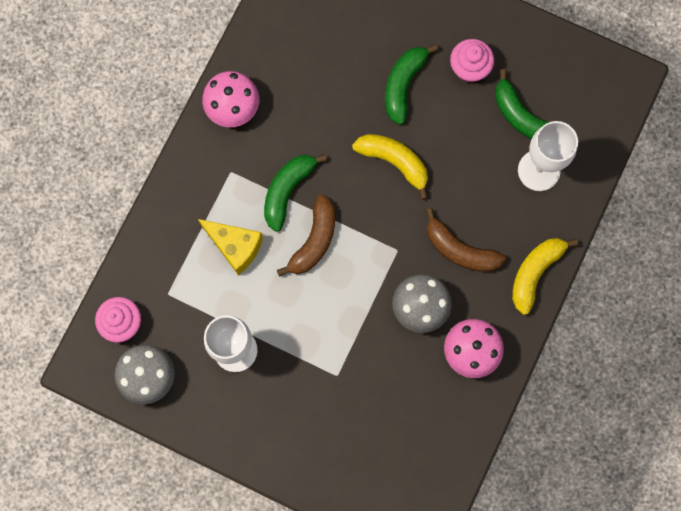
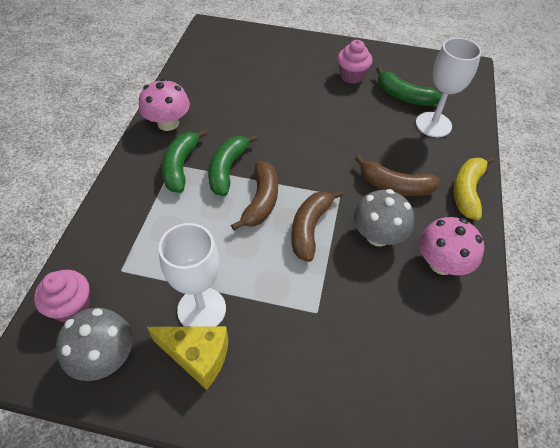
camera: 15 degrees left, 25 degrees down
yellow cheese [198,219,263,275] -> yellow cheese moved to [147,326,229,390]
yellow banana [352,134,428,200] -> none
green banana [385,44,438,125] -> green banana moved to [162,129,207,193]
none -> brown banana [291,190,343,262]

